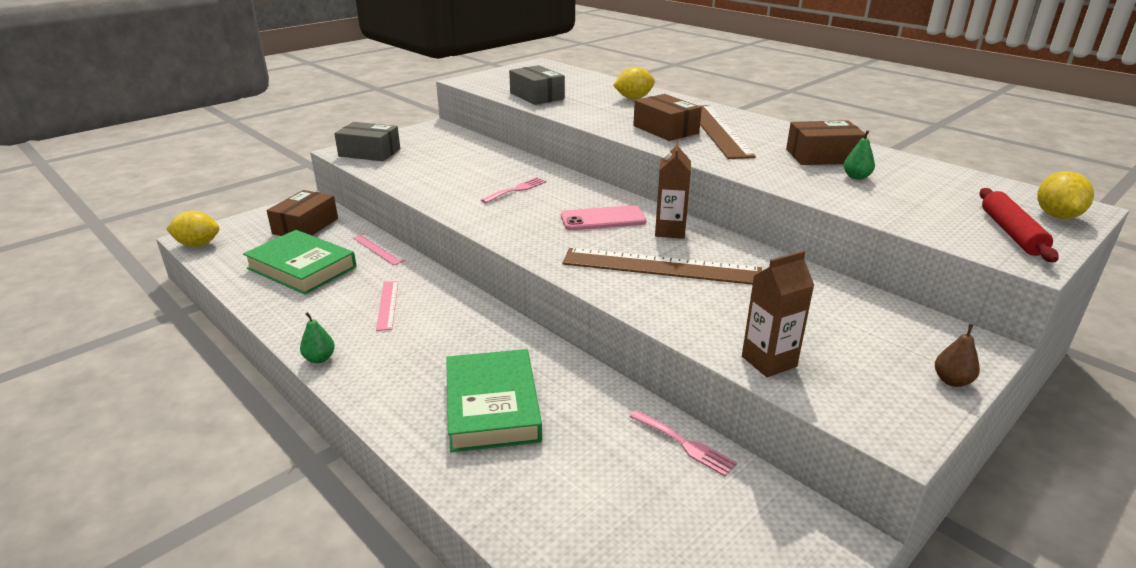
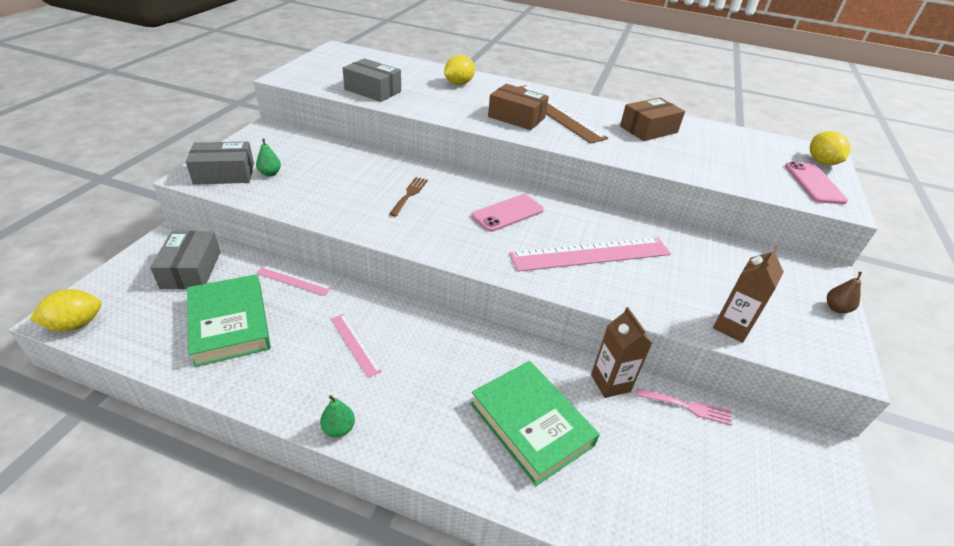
camera: 30 degrees left, 10 degrees up
green book [243,230,357,294] -> green book turned 60 degrees clockwise [187,274,271,367]
brown box [267,190,338,236] -> grey box [150,231,220,289]
pink fork [481,177,546,203] -> brown fork [389,177,428,217]
brown ruler [562,248,762,285] -> pink ruler [509,237,671,272]
brown carton [655,140,691,239] -> brown carton moved to [591,307,652,398]
green pear [844,130,875,180] -> green pear moved to [256,138,281,176]
red rolling pin [979,188,1059,262] -> pink phone [785,162,848,204]

